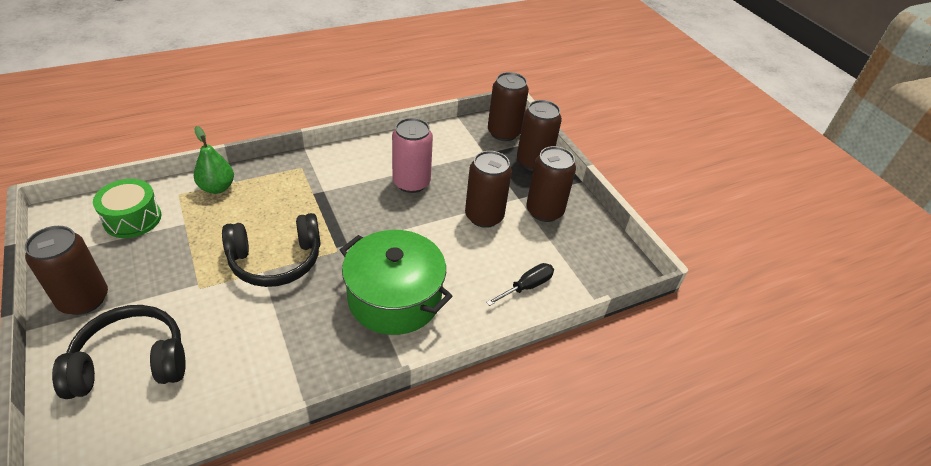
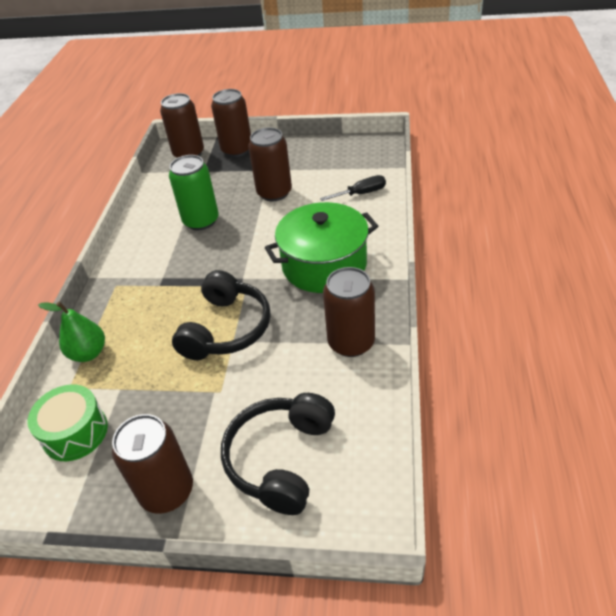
camera: 50 degrees left, 0 degrees up
pink can [392,118,433,193] -> green can [169,155,219,230]
black screwdriver [486,263,554,306] -> black screwdriver turned 75 degrees clockwise [320,175,386,201]
brown can [526,146,576,222] -> brown can moved to [323,267,375,357]

